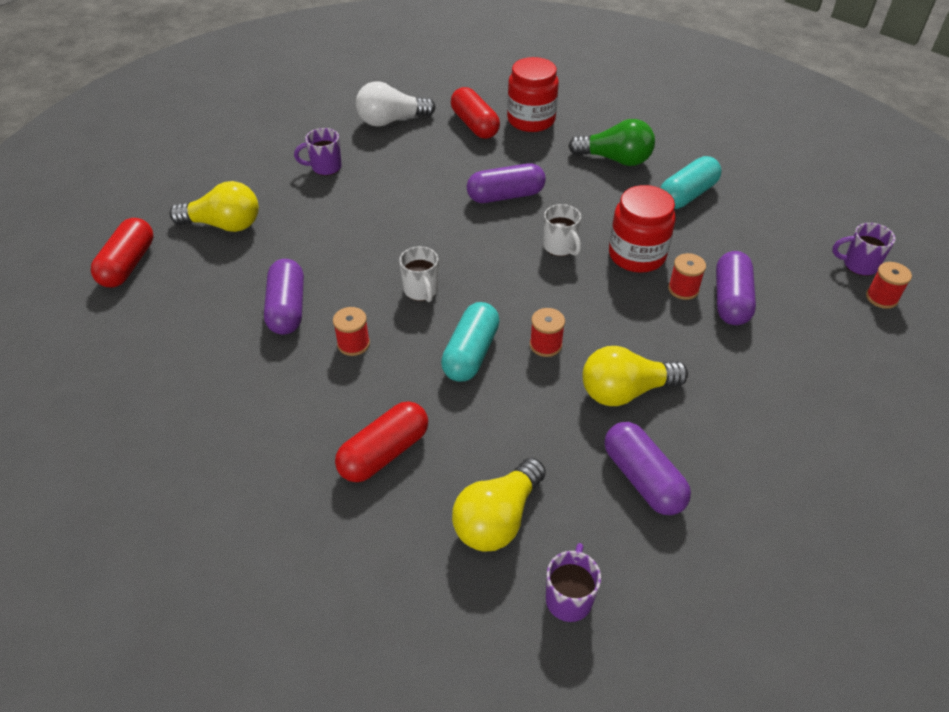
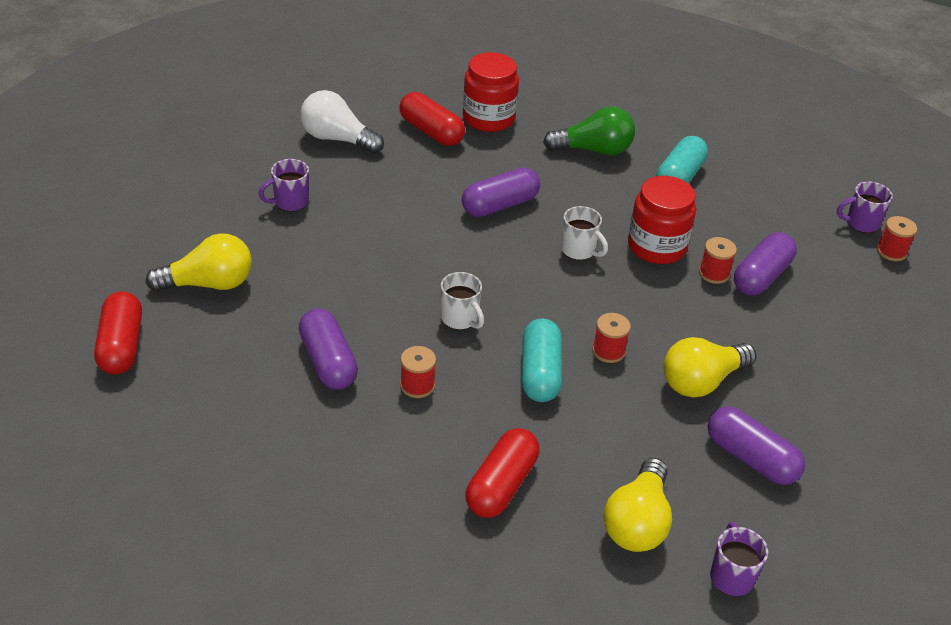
camera: 20 degrees left, 5 degrees down
white light bulb [356,81,436,127] -> white light bulb turned 60 degrees clockwise [300,90,384,154]
purple capsule [716,251,756,325] -> purple capsule turned 45 degrees clockwise [734,232,797,296]

